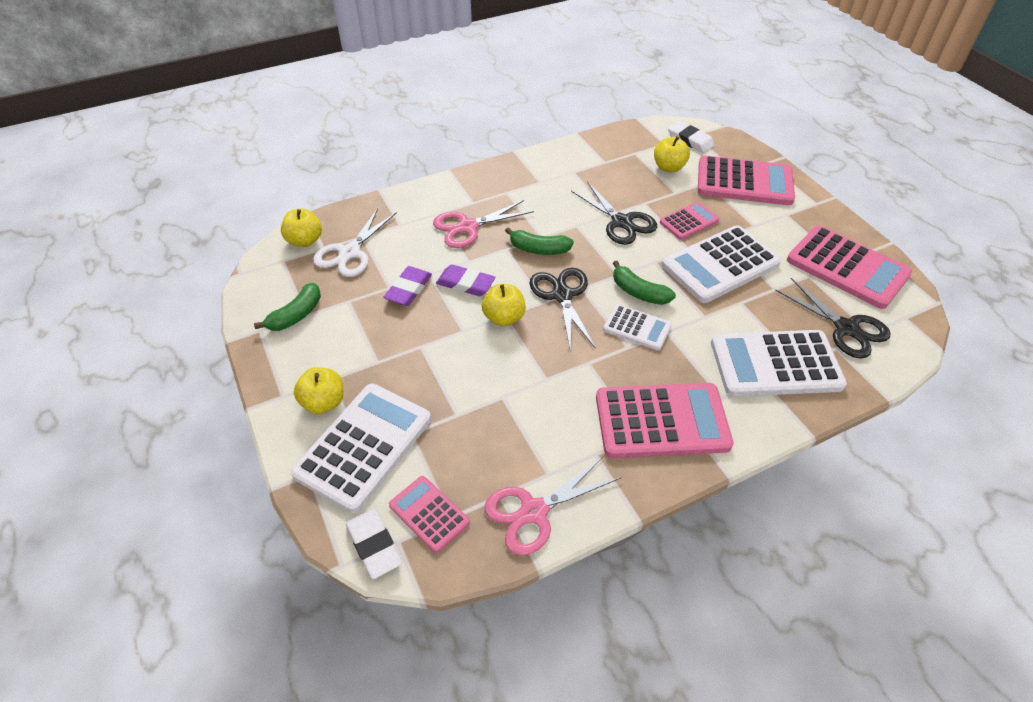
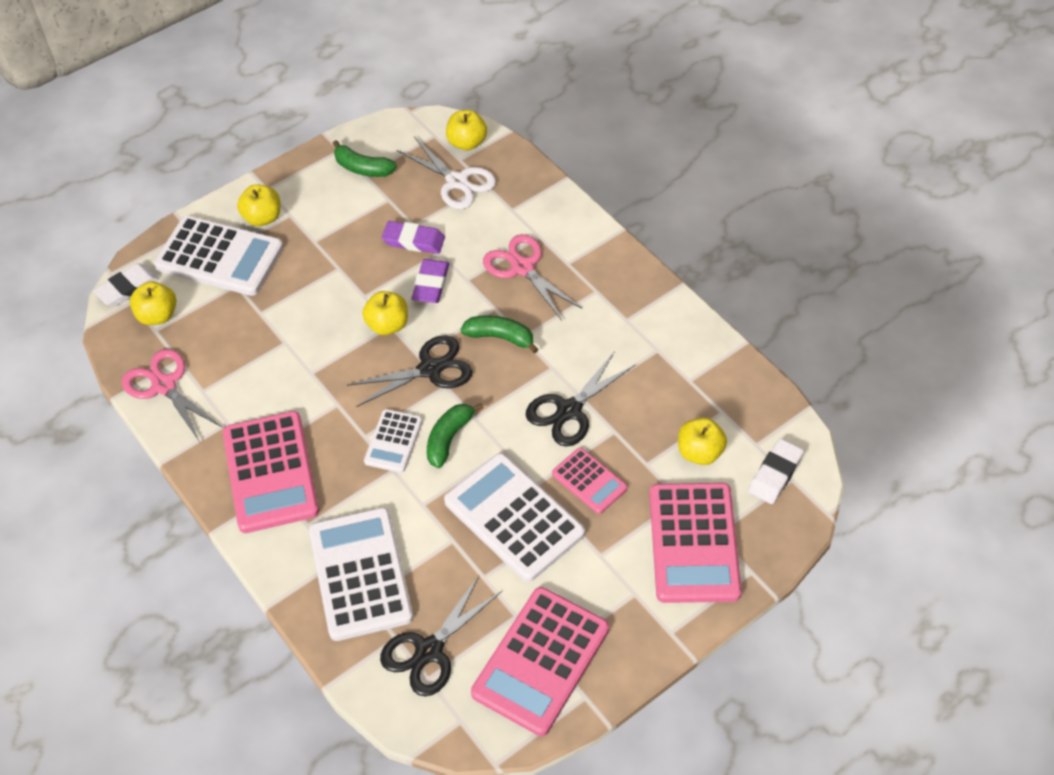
camera: 80 degrees right, 5 degrees up
white scissors [313,208,397,277] -> white scissors turned 150 degrees counterclockwise [397,137,496,209]
pink calculator [389,476,470,553] -> yellow apple [130,281,176,325]
green banana [505,227,574,255] -> green banana turned 105 degrees clockwise [461,315,539,354]

